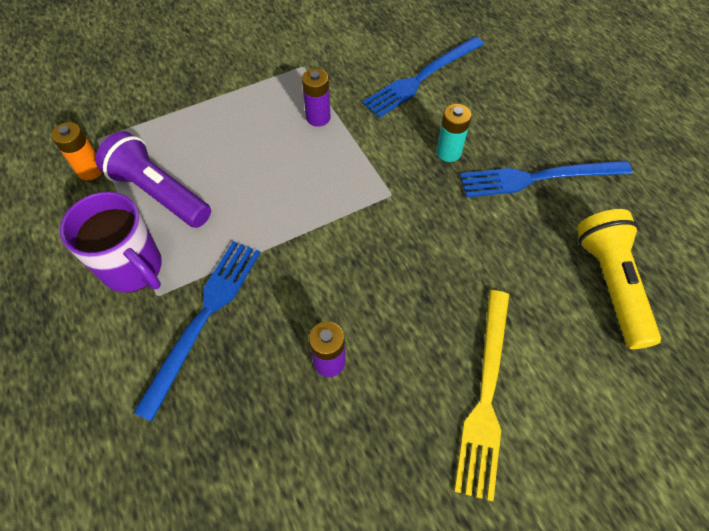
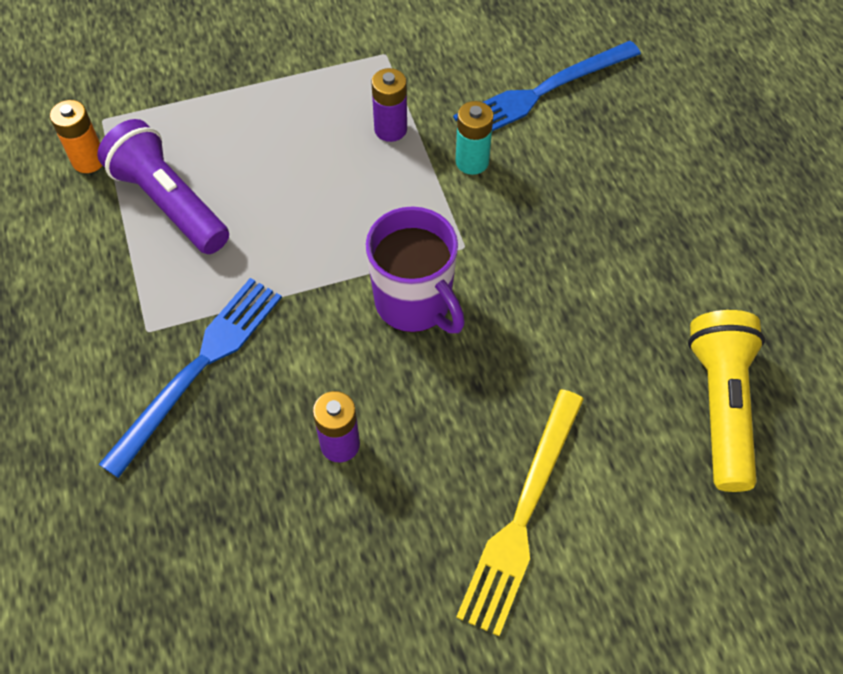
camera: 10 degrees right, 0 degrees up
purple mug [60,192,162,293] -> purple mug moved to [366,206,465,333]
turquoise battery [436,104,472,162] -> turquoise battery moved to [455,101,493,175]
blue fork [460,160,632,197] -> none

